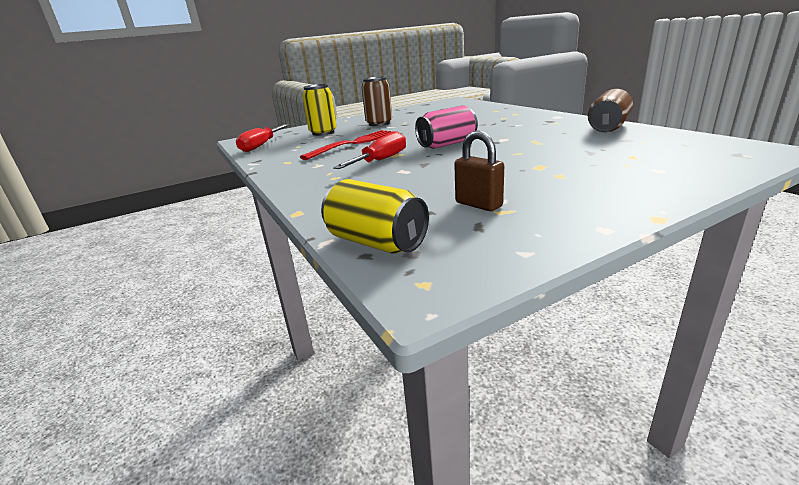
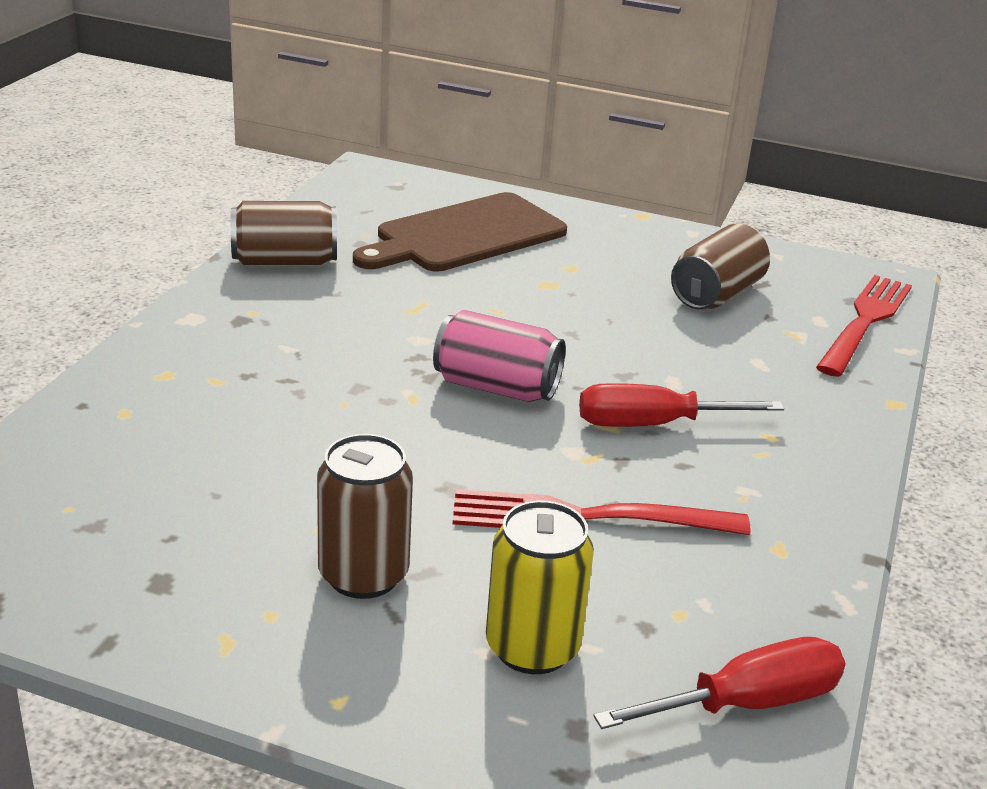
camera: 135 degrees left, 5 degrees up
yellow can [321,179,429,254] -> red fork [816,275,912,377]
brown padlock [454,130,504,211] -> brown can [671,223,770,309]
none -> brown cutting board [353,192,567,272]

